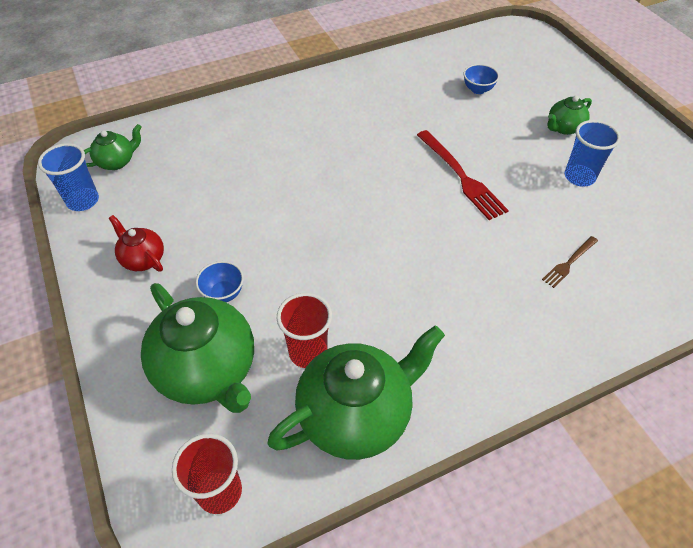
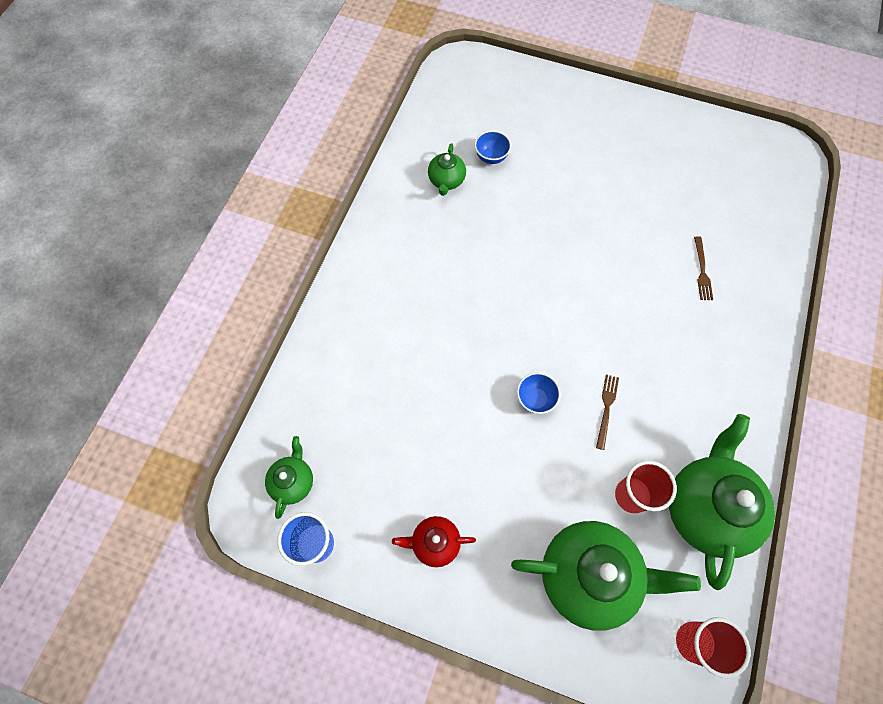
camera: 45 degrees left, 15 degrees up
blue bowl [196,261,244,302] -> blue bowl moved to [517,372,561,414]
red fork [417,130,509,220] -> none
green teapot [547,95,592,135] -> green teapot moved to [428,143,466,196]
blue cup [565,120,621,187] -> none
none -> brown fork [596,375,619,450]

